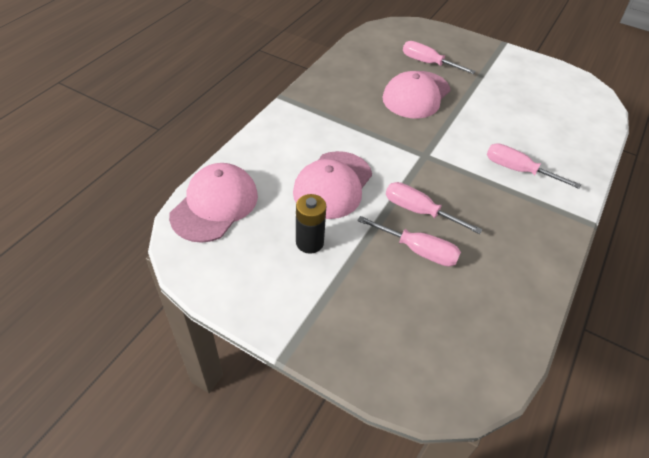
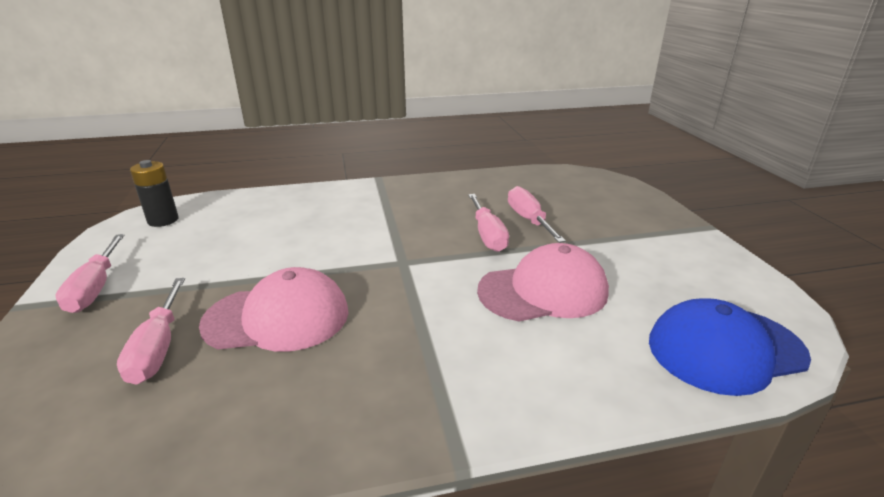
camera: 130 degrees left, 20 degrees down
pink cap [169,163,258,243] -> blue cap [649,298,811,396]
black battery [296,194,326,254] -> black battery moved to [130,160,179,227]
pink screwdriver [487,143,581,189] -> pink screwdriver moved to [55,234,124,313]

